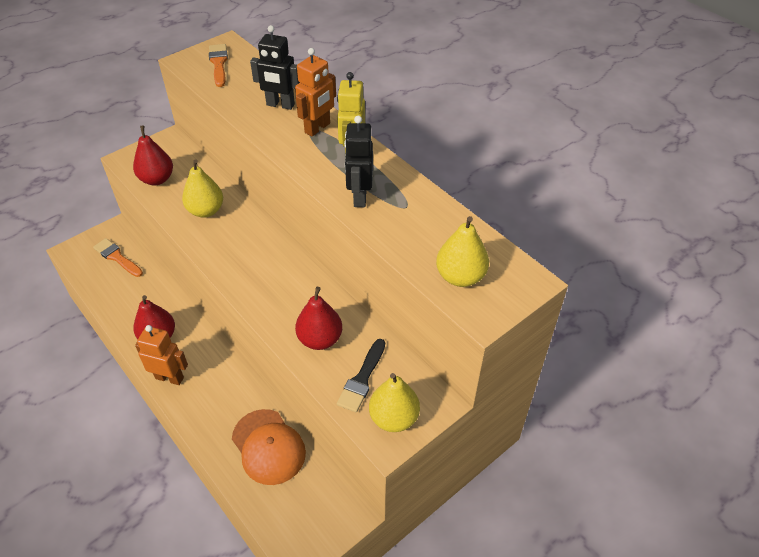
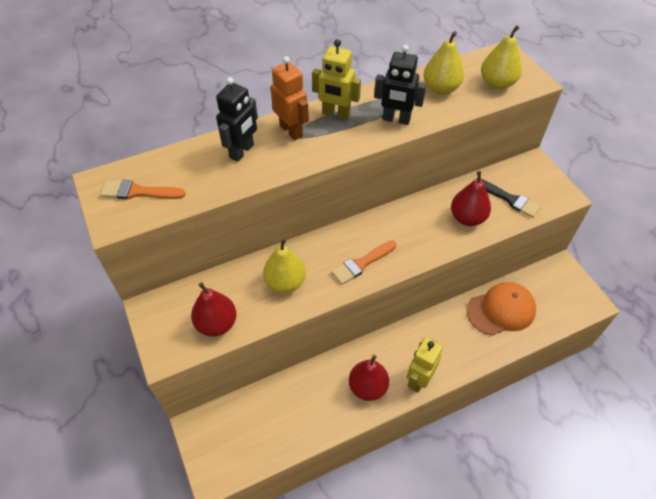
camera: 75 degrees left, 5 degrees up
orange brush [93,238,143,277] -> orange brush moved to [331,240,396,285]
orange robot [135,325,188,385] -> yellow robot [407,337,443,393]
yellow pear [369,373,420,432] -> yellow pear moved to [424,31,464,95]

